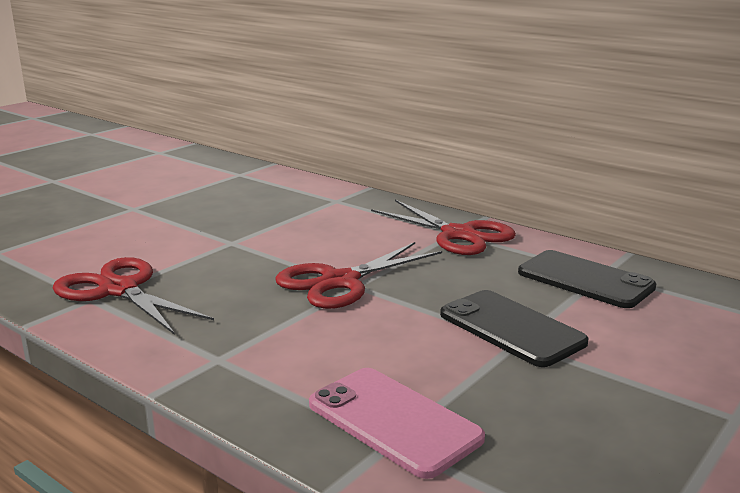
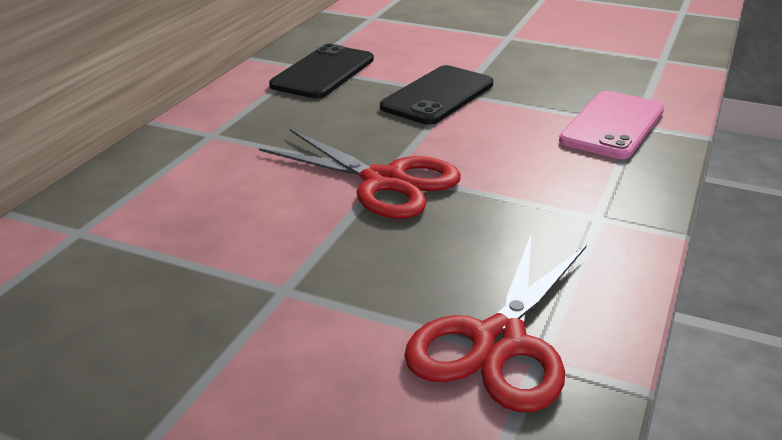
camera: 105 degrees left, 10 degrees up
red scissors [371,200,516,255] -> none

